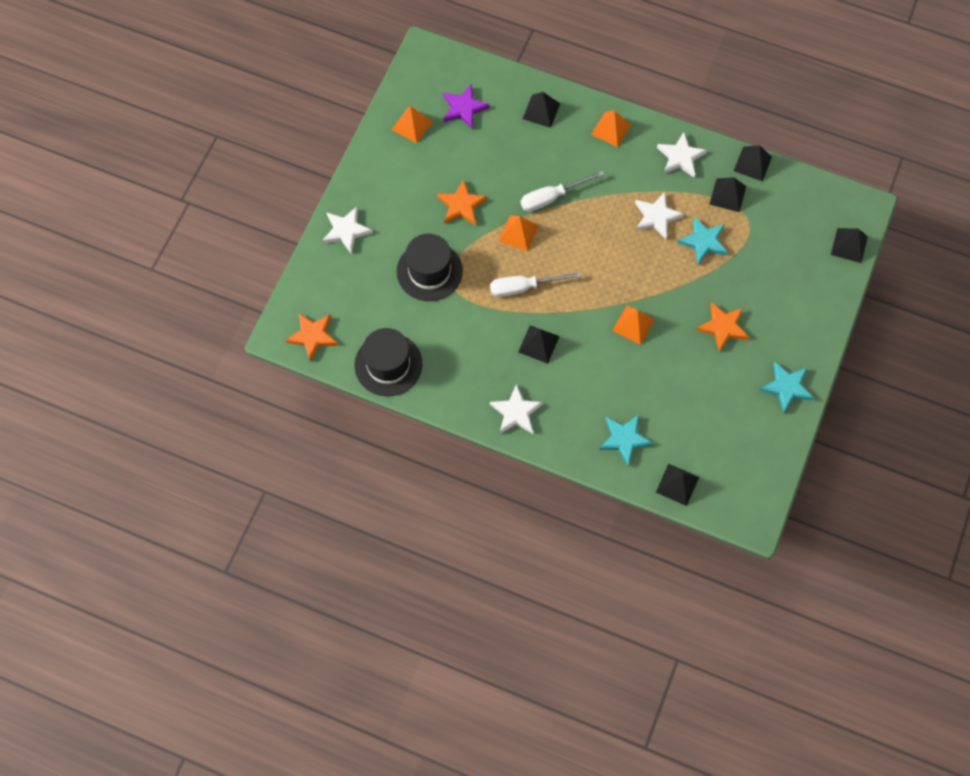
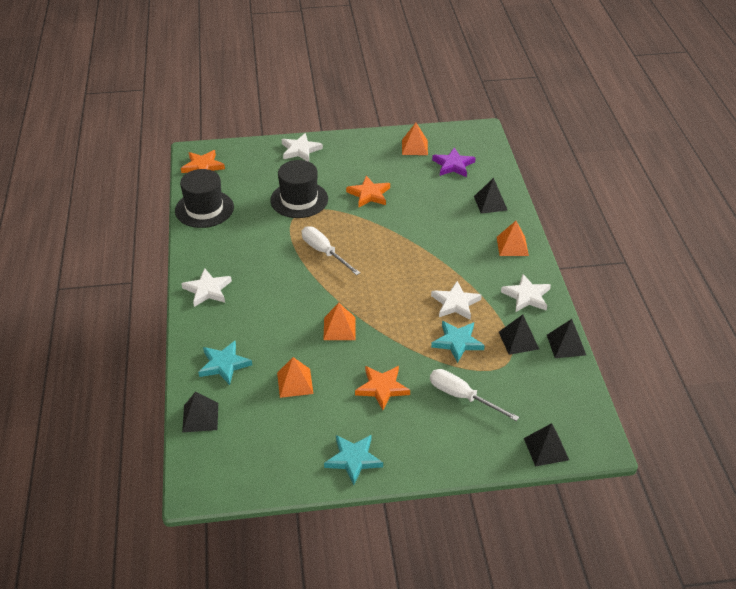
camera: 60 degrees right, 25 degrees down
orange pyramid [499,215,539,251] -> orange pyramid moved to [277,357,313,398]
black pyramid [518,325,560,364] -> none
white screwdriver [520,171,604,212] -> white screwdriver moved to [430,369,519,421]

